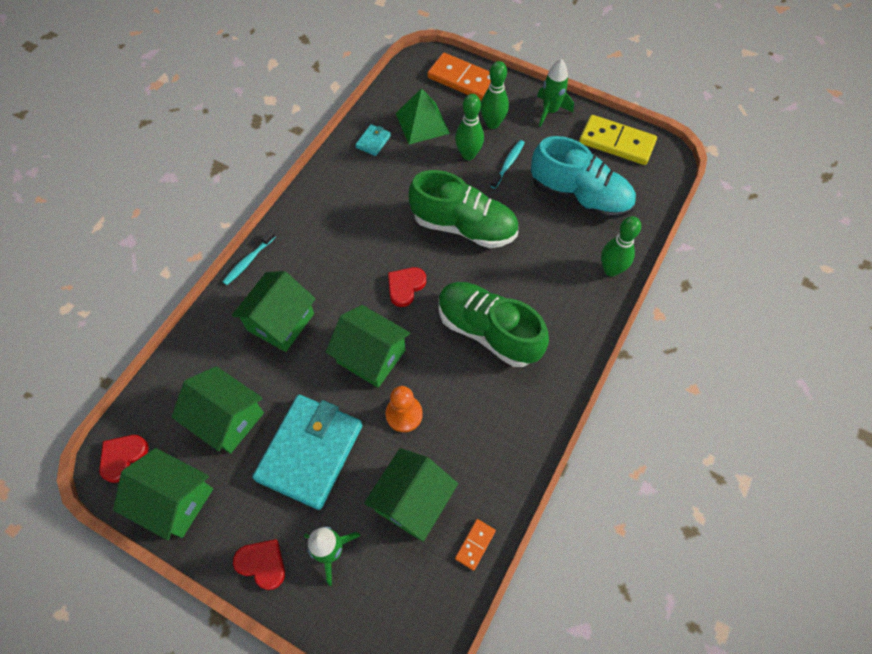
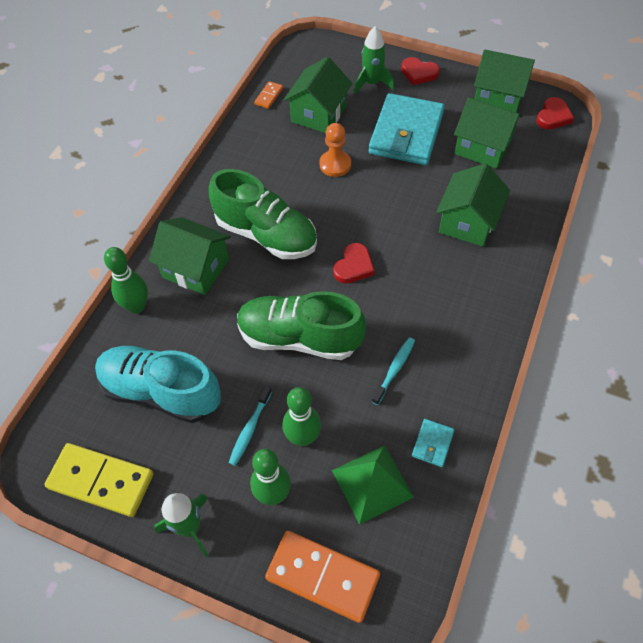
camera: 175 degrees right, 5 degrees down
turquoise toothbrush [222,230,276,285] -> turquoise toothbrush moved to [371,337,415,405]
green house [326,305,410,388] -> green house moved to [149,217,231,295]

